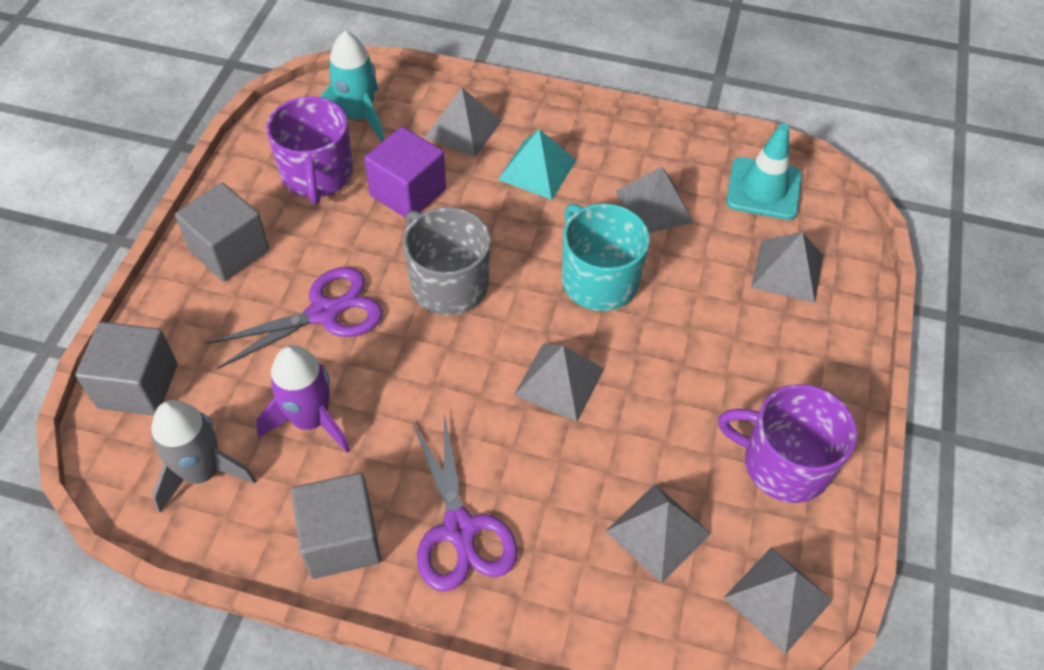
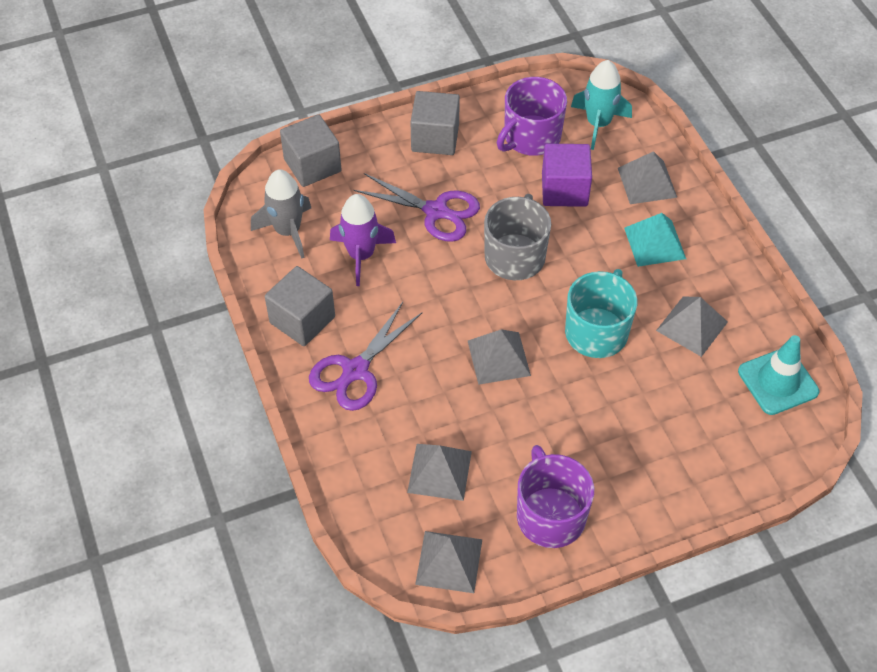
camera: 55 degrees right, 0 degrees up
grey pyramid [751,232,823,303] -> none

